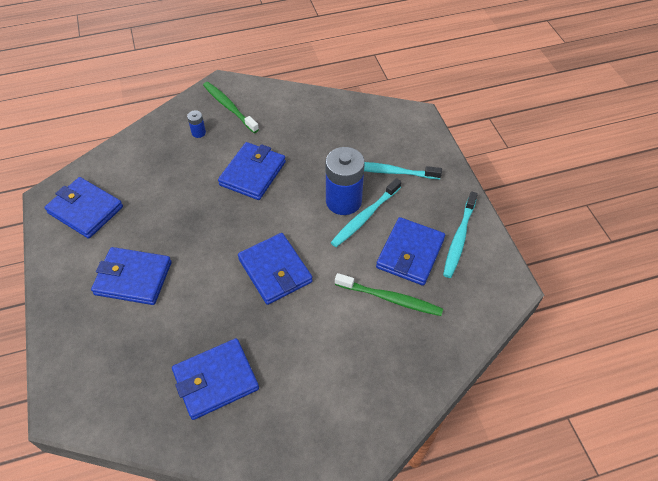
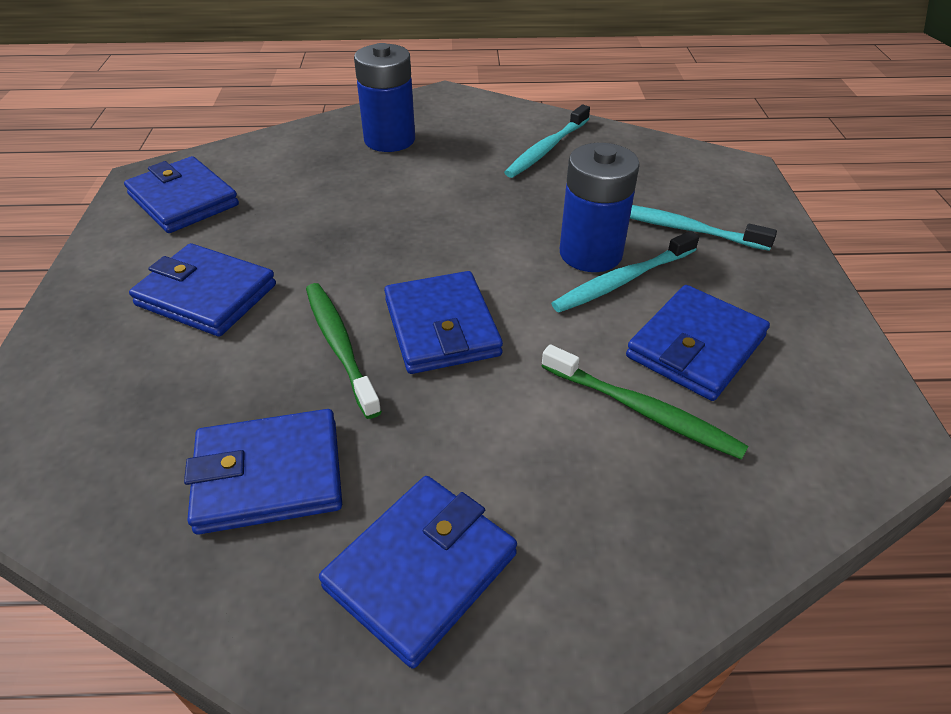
camera: 15 degrees right, 10 degrees down
blue battery [187,110,206,138] -> blue battery [354,43,415,152], size x2.32
green toothbrush [203,82,259,133] -> green toothbrush moved to [306,283,382,419]
blue wallet [218,142,286,200] -> blue wallet moved to [319,476,517,669]
turquoise toothbrush [443,191,478,278] -> turquoise toothbrush moved to [504,105,590,178]

